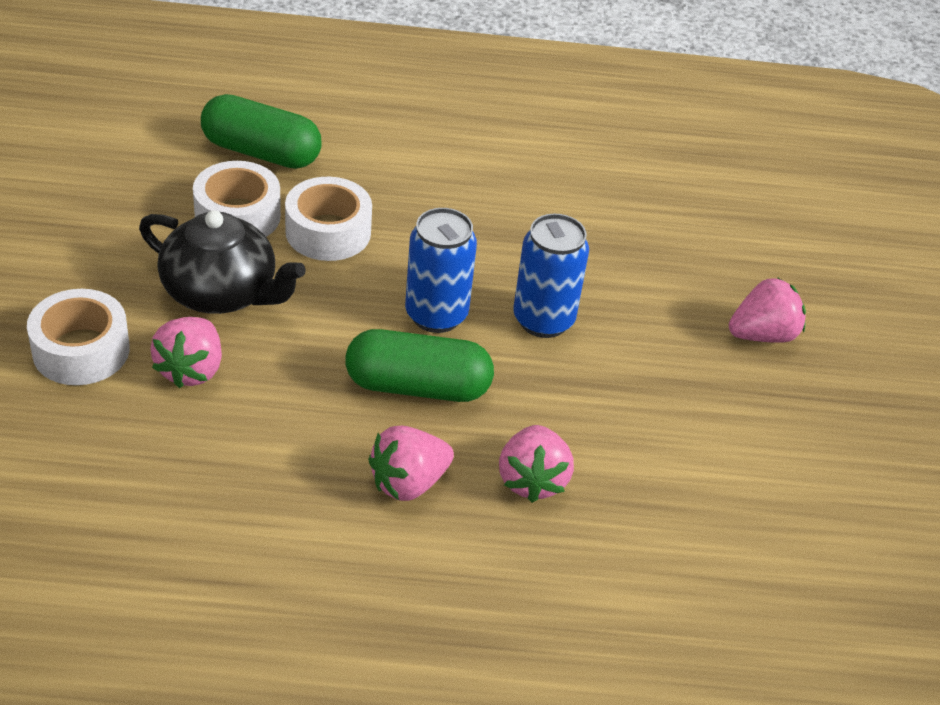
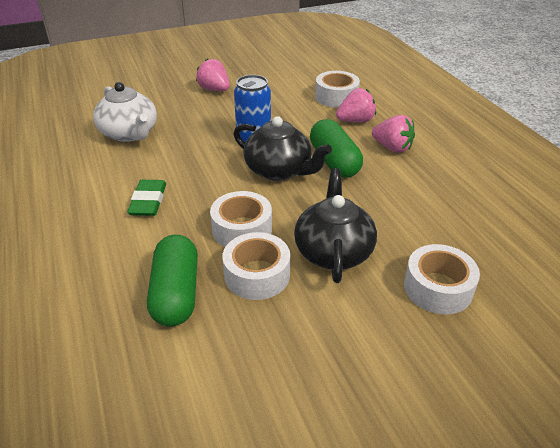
camera: 110 degrees left, 5 degrees down
pink strawberry [151,317,222,388] -> none
blue can [405,208,477,333] -> black teapot [233,116,332,181]
none -> white teapot [93,82,157,142]
none -> green eraser [127,180,166,216]
none -> white tape [315,71,360,108]

